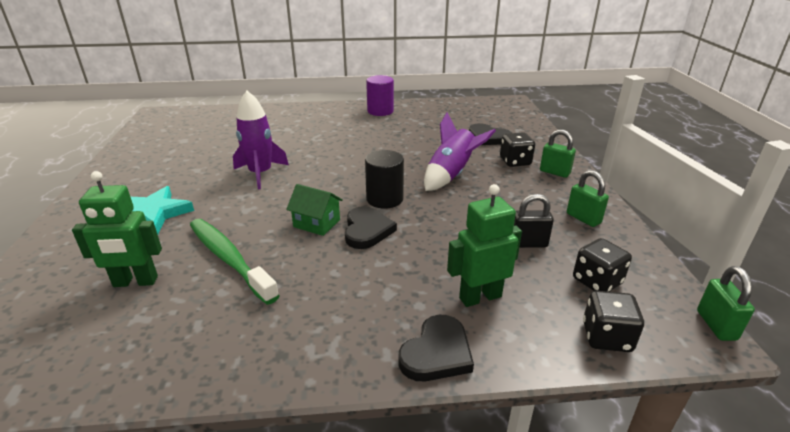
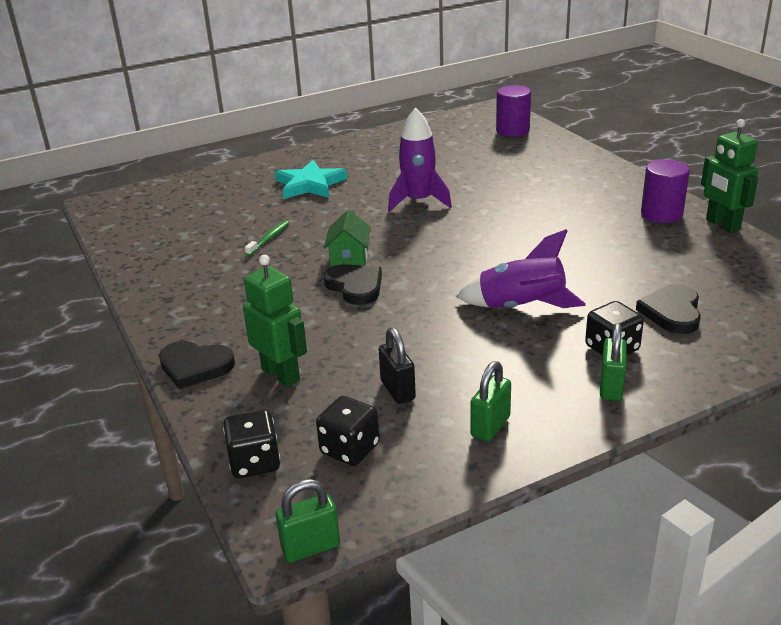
camera: 70 degrees right, 0 degrees up
green robot [72,171,162,287] -> green robot moved to [701,119,758,233]
green toothbrush [190,219,279,305] -> green toothbrush [245,221,289,256], size x0.47
black heart [345,206,397,249] -> black heart turned 105 degrees counterclockwise [324,264,382,305]
black cylinder [365,150,404,209] -> none
none -> purple cylinder [496,85,531,137]

